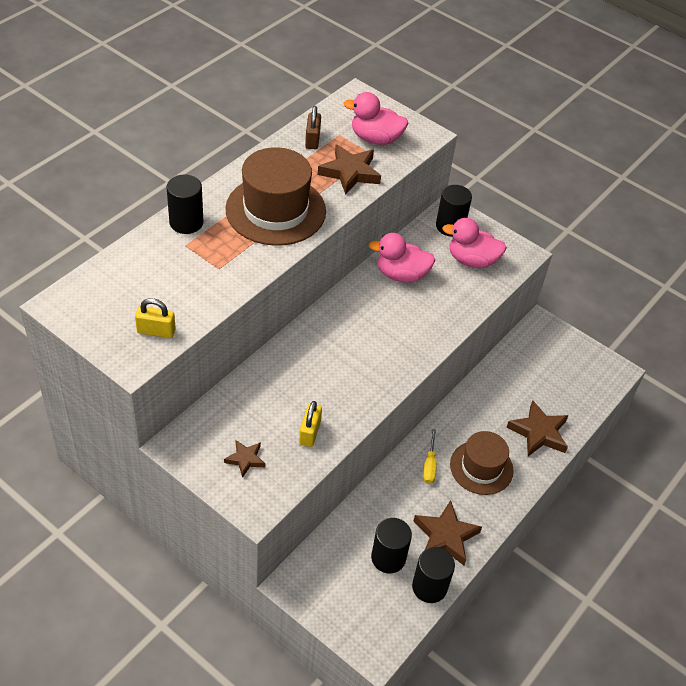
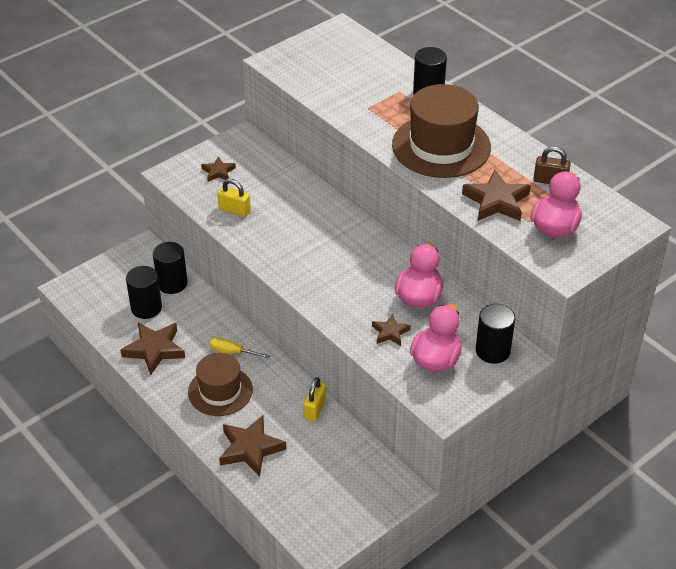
camera: 105 degrees right, 5 degrees down
yellow padlock [135,298,176,338] -> yellow padlock moved to [303,377,326,421]
black cylinder [412,547,455,603] -> black cylinder moved to [153,242,188,294]
none -> brown star [372,314,411,346]

